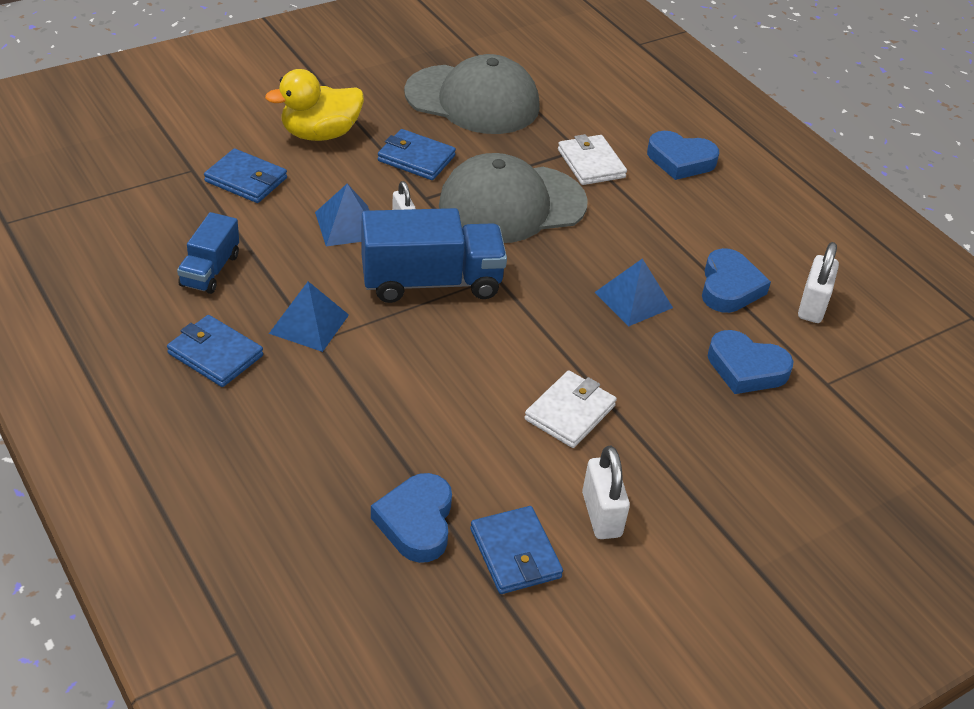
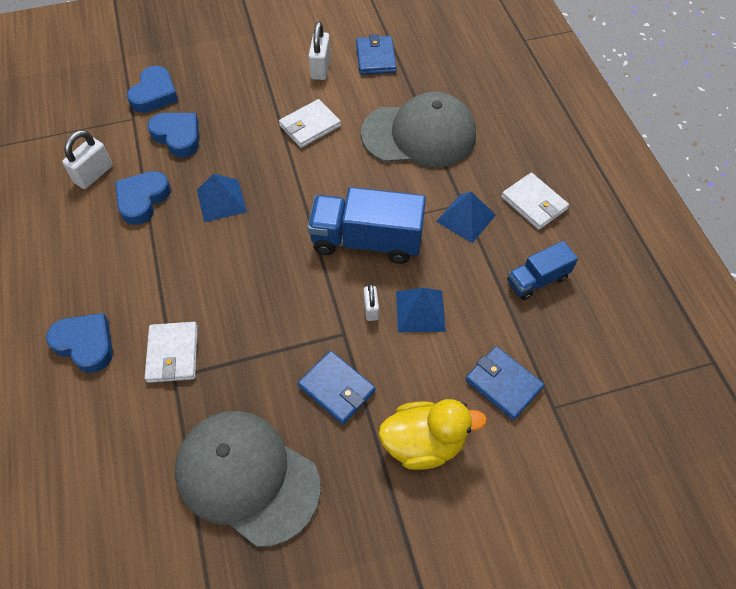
camera: 160 degrees left, 15 degrees up
blue wallet [167,315,263,387] -> white wallet [501,173,569,230]
blue truck [177,212,239,294] -> blue truck turned 150 degrees counterclockwise [507,241,578,300]
blue heart [371,473,452,563] -> blue heart moved to [127,66,178,113]
grey cap [439,153,588,243] -> grey cap moved to [361,92,476,167]

